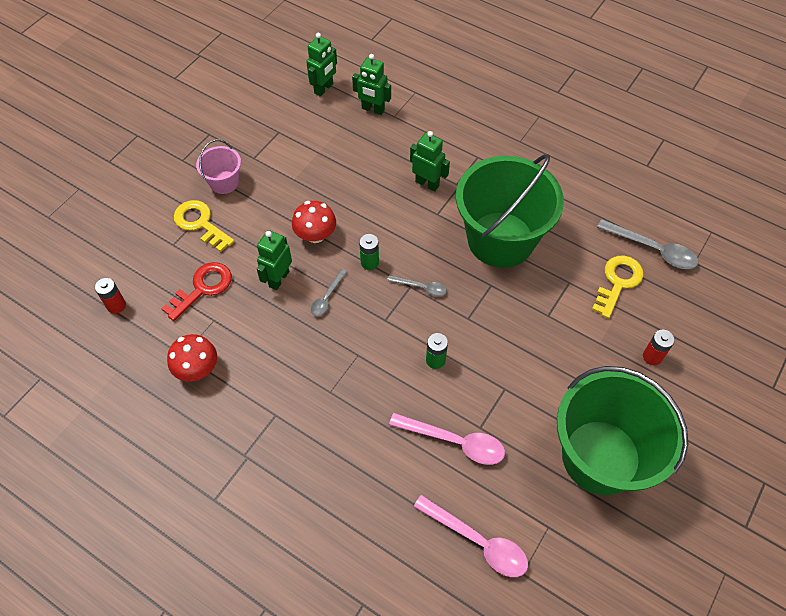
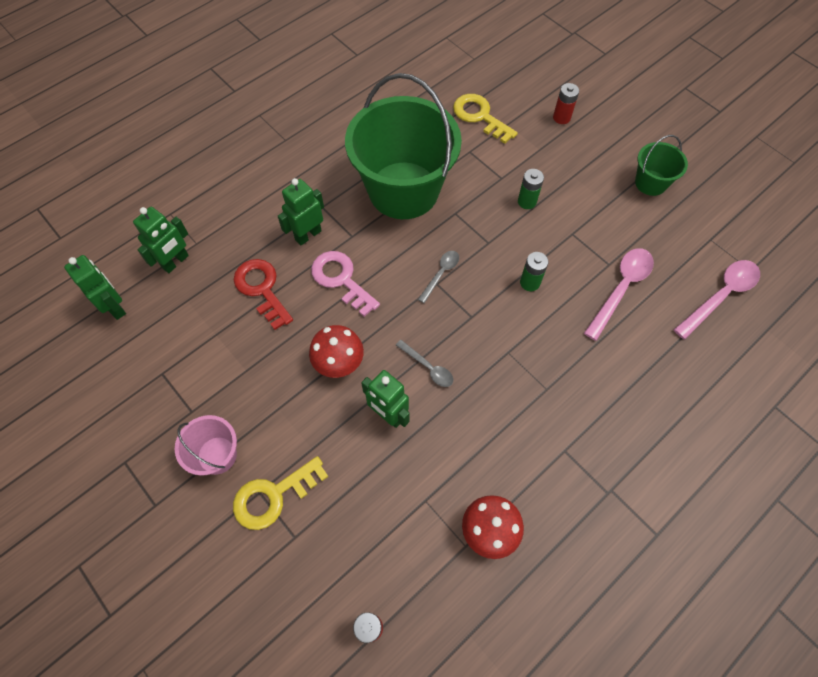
camera: 75 degrees left, 5 degrees up
red key [161,262,232,321] -> red key moved to [234,259,293,330]
green battery [359,234,379,270] -> green battery moved to [518,169,544,209]
green bucket [557,366,688,495] -> green bucket [635,135,688,196], size x0.45
grey spoon [597,219,698,269] -> none
none -> pink key [311,251,380,317]

